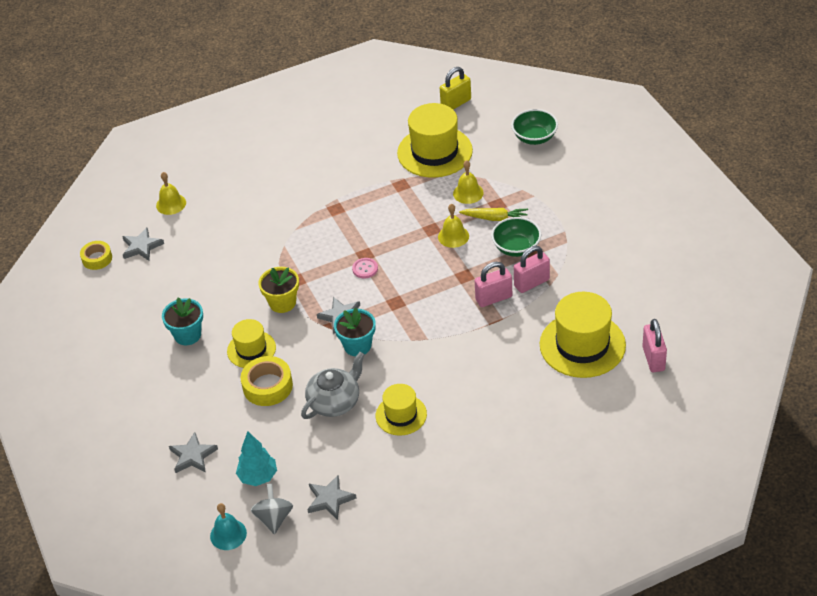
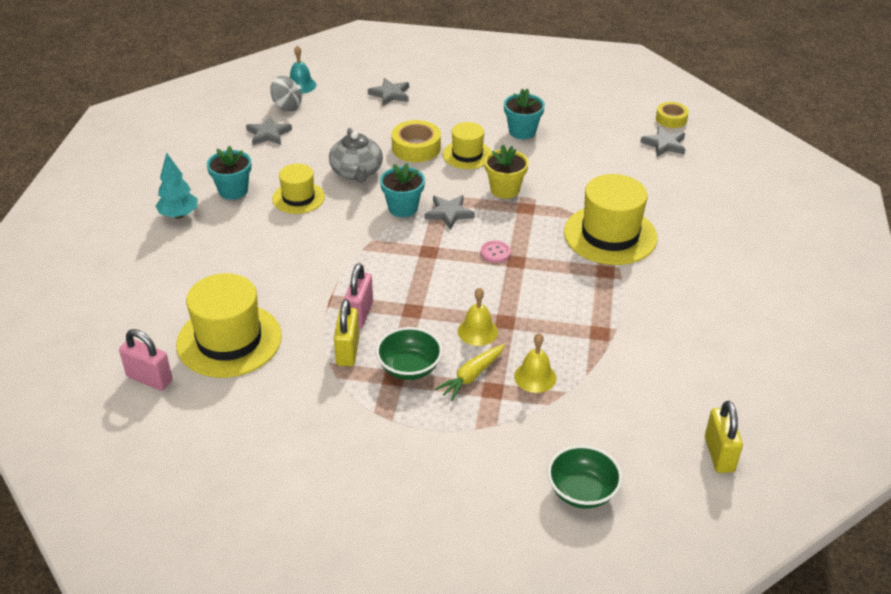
camera: 120 degrees right, 5 degrees down
yellow bell [156,172,186,215] -> none
turquoise tree [236,431,277,486] -> turquoise tree moved to [156,152,198,219]
yellow hat [397,103,473,178] -> yellow hat moved to [564,174,657,265]
pink padlock [514,246,550,293] -> yellow padlock [334,299,359,366]
none -> turquoise flower pot [207,146,252,200]

